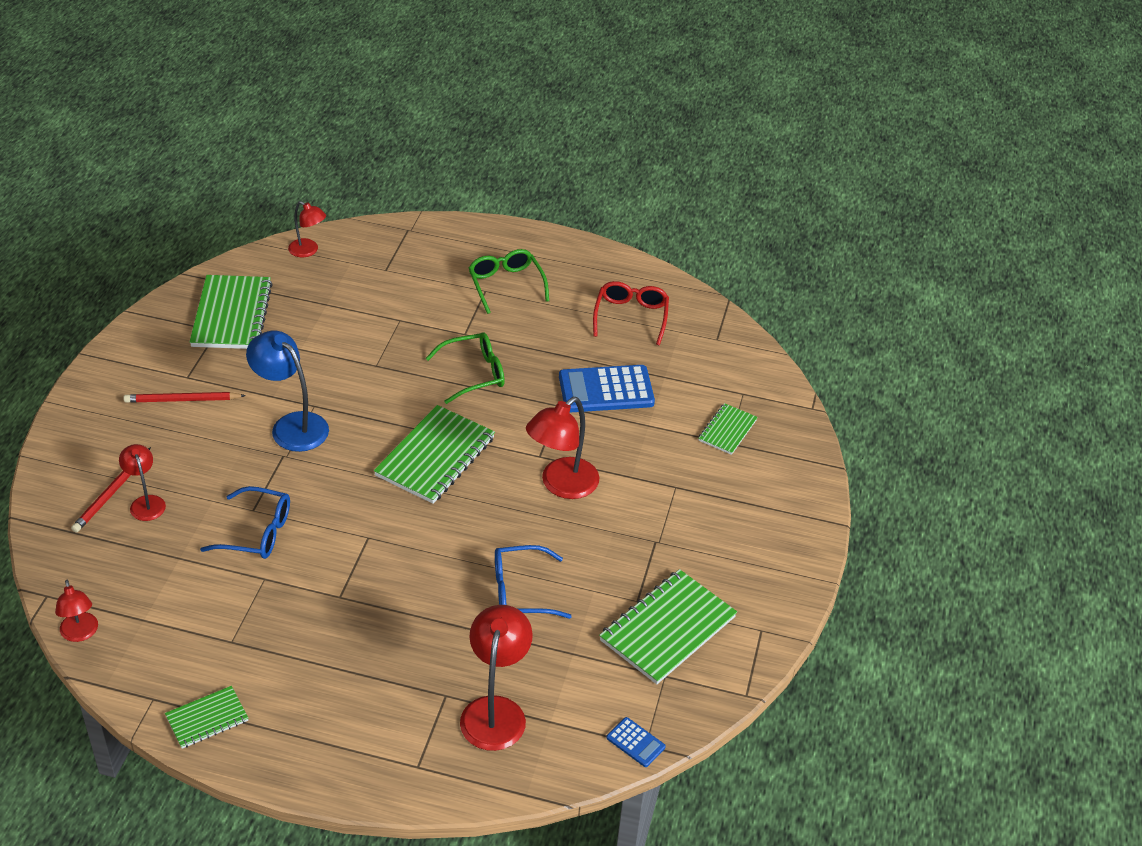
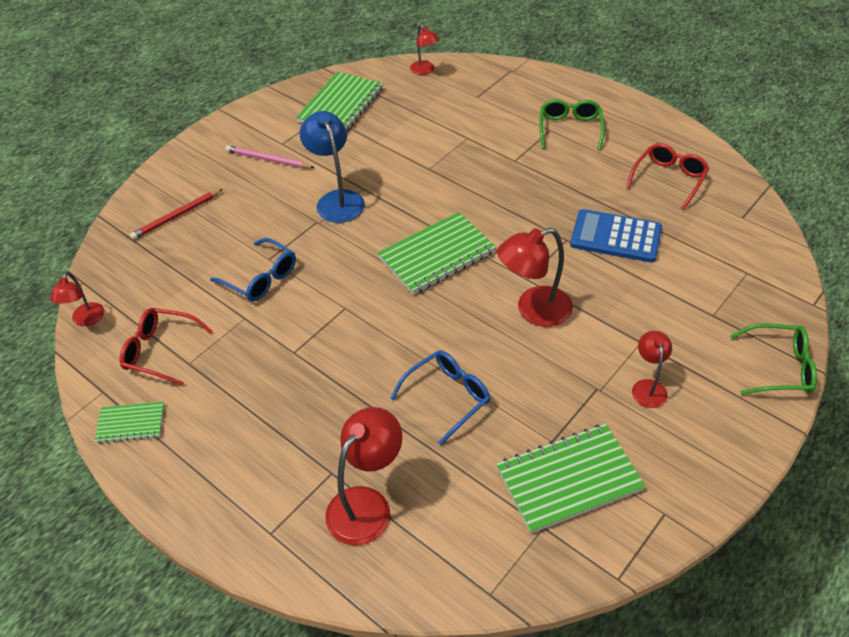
camera: 30 degrees right, 5 degrees up
red lamp [119,444,166,521] -> red lamp moved to [632,331,672,408]
red pencil [123,392,246,403] -> pink pencil [225,145,315,168]
green glasses [426,332,505,404] -> green glasses moved to [730,323,817,395]
blue glasses [495,545,572,619] -> blue glasses turned 120 degrees clockwise [390,350,490,445]
blue calculator [607,717,666,767] -> none
green notebook [699,403,758,455] -> none
none -> red glasses [119,308,212,386]

